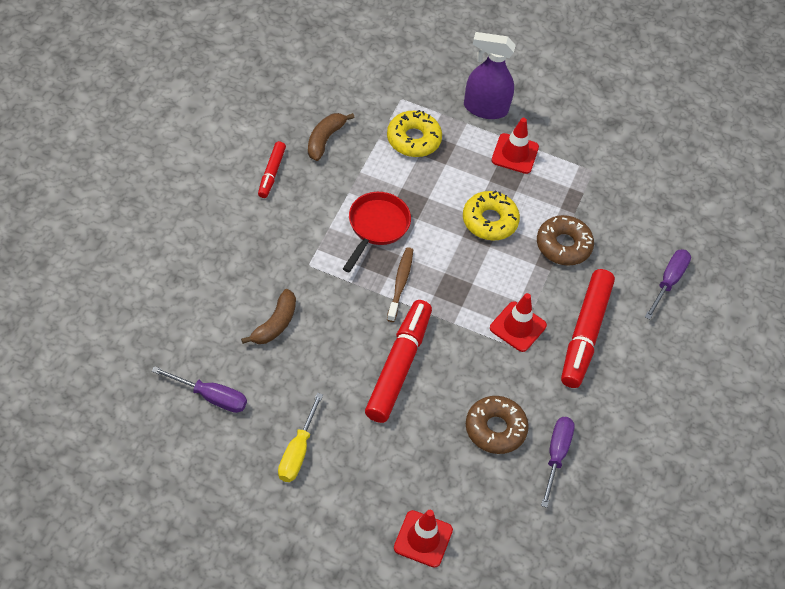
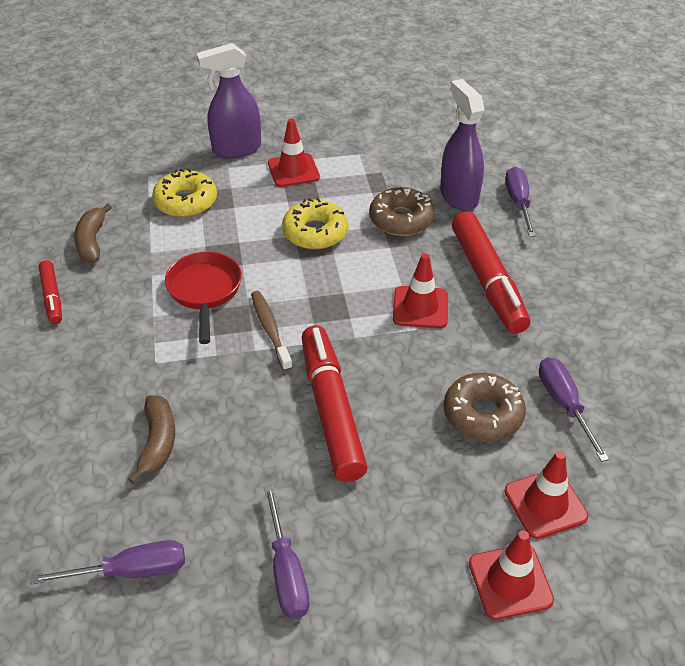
camera: 25 degrees left, 10 degrees down
yellow screwdriver [278,393,323,482] -> purple screwdriver [264,485,309,619]
none -> purple spray bottle [440,79,485,211]
none -> red traffic cone [504,451,588,539]

